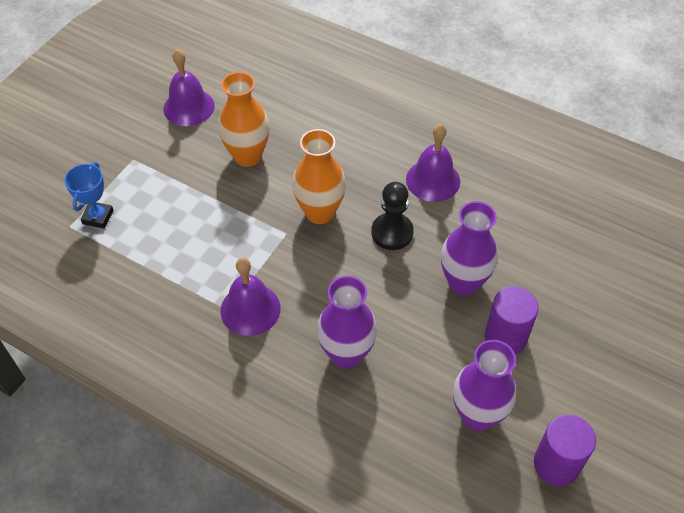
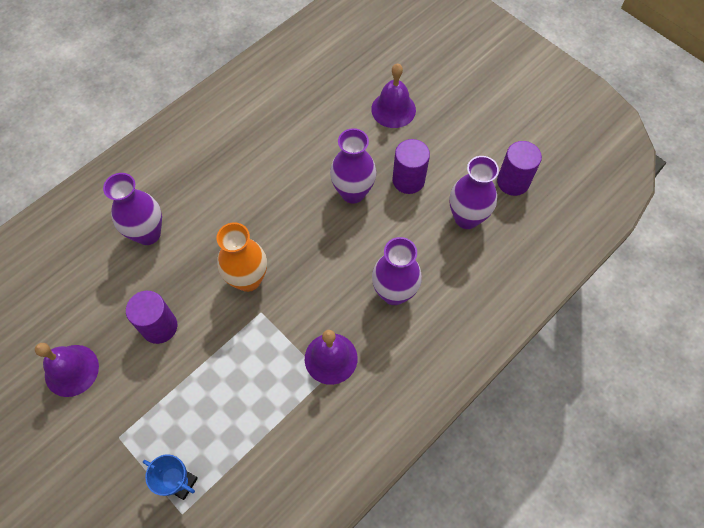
camera: 75 degrees left, 10 degrees up
orange vase [218,72,270,167] -> purple cylinder [126,291,177,344]
black pawn [371,182,414,250] -> none
purple bell [406,124,460,202] -> purple bell moved to [371,64,416,128]
none -> purple vase [103,173,162,245]

